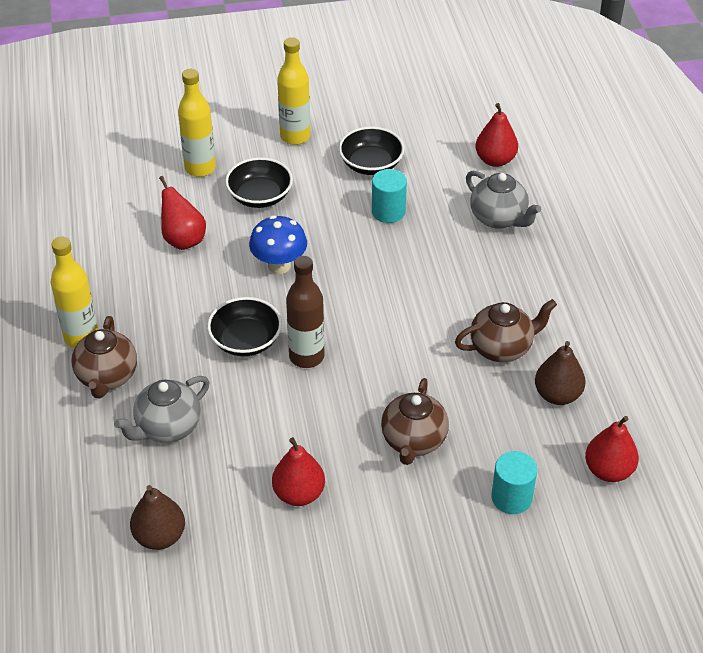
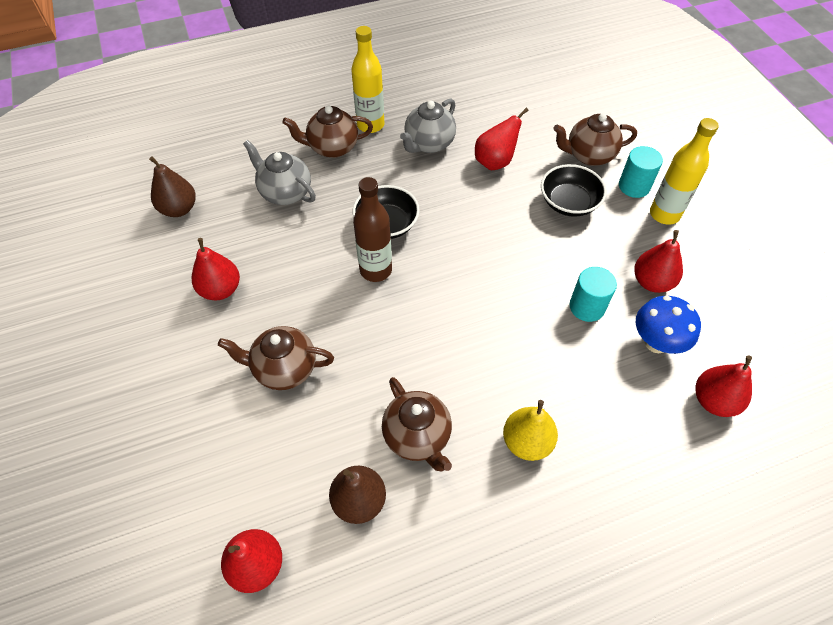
camera: 80 degrees right, 10 degrees up
yellow bottle [178,69,216,177] -> brown teapot [553,113,637,166]
blue mushroom [249,215,307,274] -> blue mushroom moved to [636,296,701,354]
black bowl [339,126,405,175] -> red pear [634,230,683,293]
grey teapot [466,170,541,229] -> grey teapot moved to [400,99,456,153]
turquoise cylinder [491,451,537,514] -> turquoise cylinder moved to [619,146,663,198]
none -> yellow pear [503,400,558,461]

